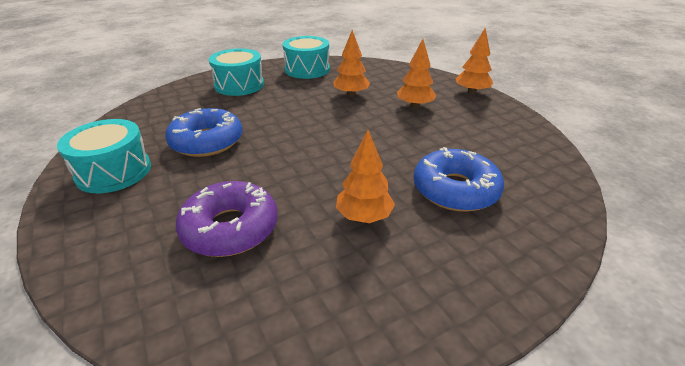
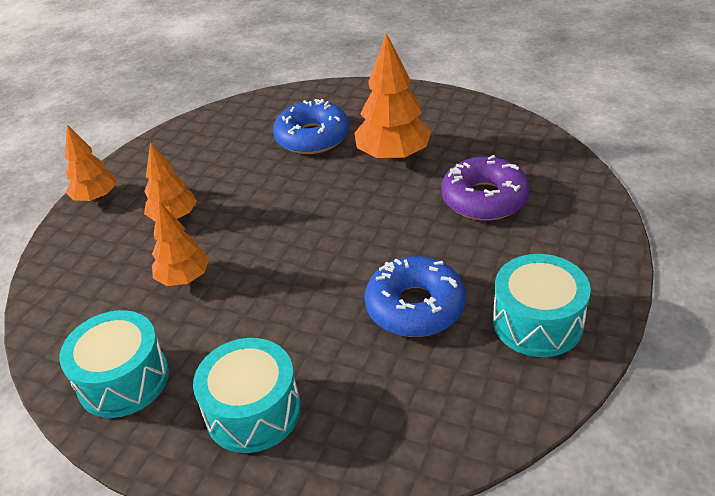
camera: 125 degrees left, 5 degrees up
orange tree [336,130,395,223] -> orange tree [354,33,432,162], size x1.56

